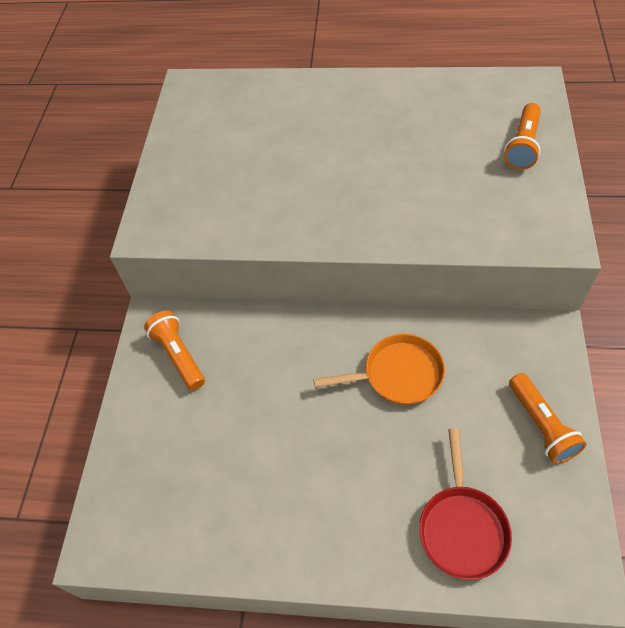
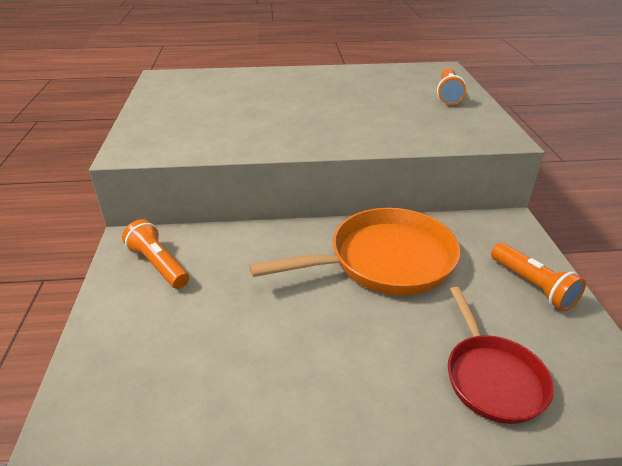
camera: 15 degrees left, 20 degrees down
orange pan [313,334,445,405] -> orange pan [249,208,460,295], size x1.62

